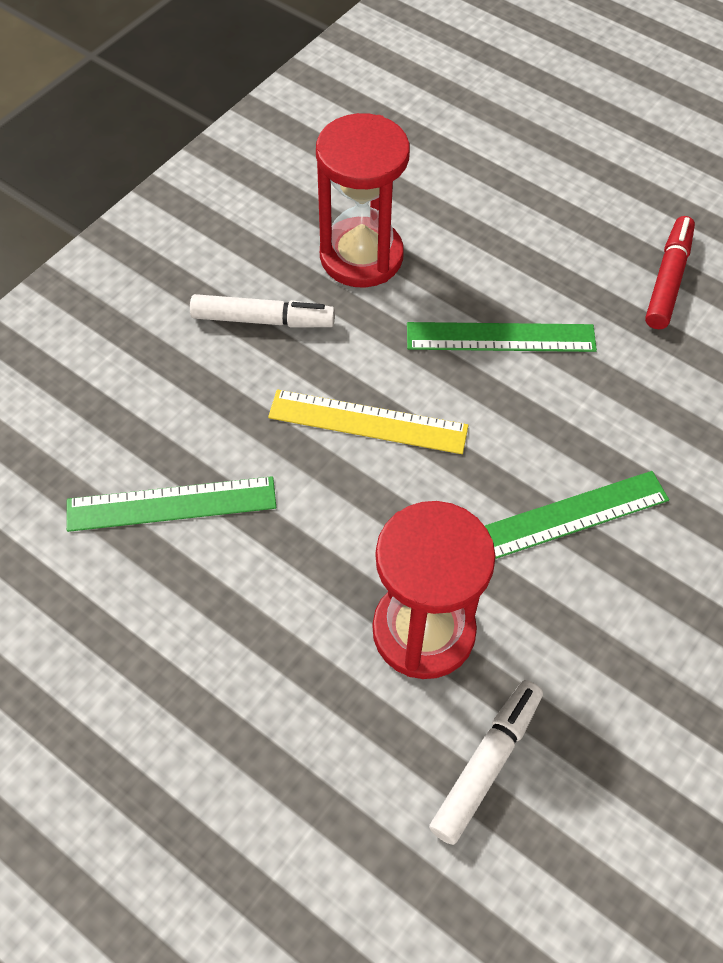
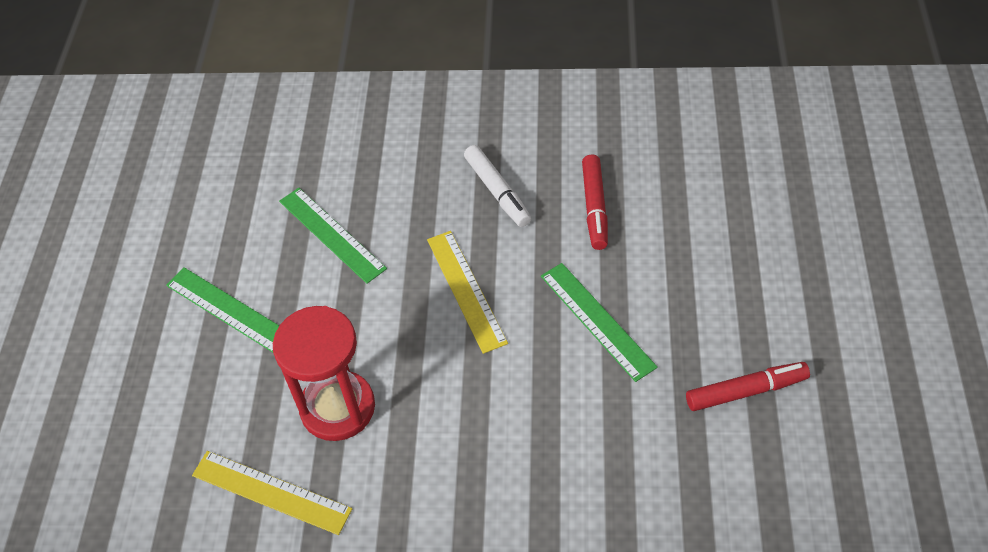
camera: 60 degrees right, 5 degrees down
red hourglass [316,113,410,287] -> red marker [582,154,608,250]
white marker [429,680,543,845] -> yellow ruler [192,451,352,535]
green ruler [485,471,669,559] -> green ruler moved to [166,267,279,352]

